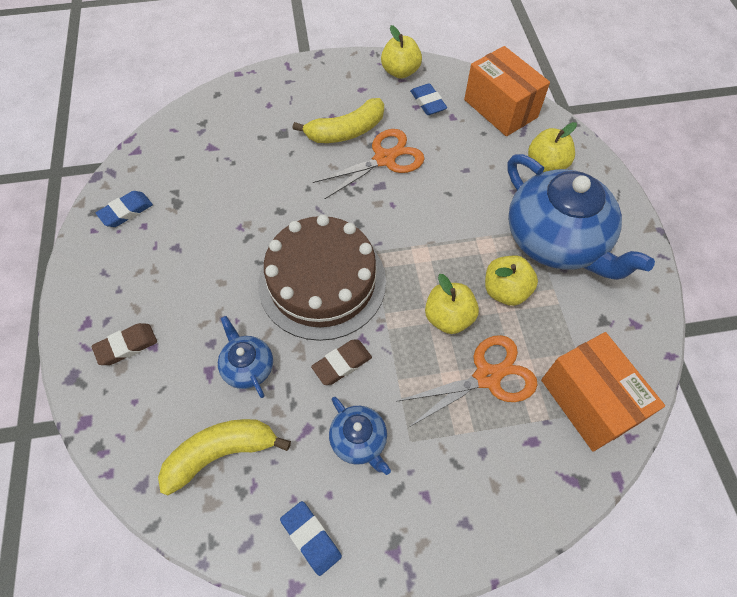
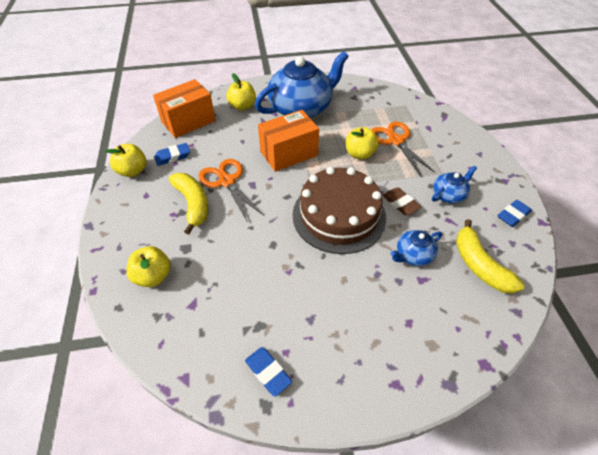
camera: 90 degrees left, 10 degrees down
brown eraser [92,323,157,365] -> none
yellow apple [485,256,538,306] -> yellow apple moved to [126,246,171,287]
orange box [541,332,665,452] -> orange box moved to [258,110,319,172]

